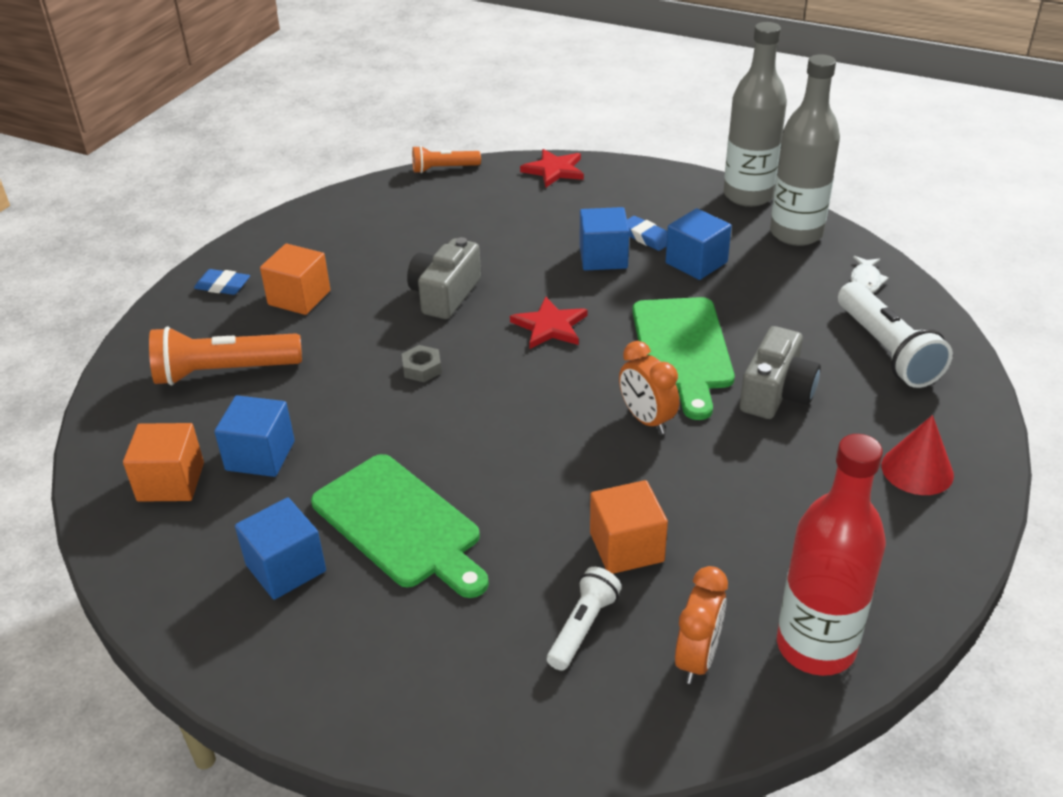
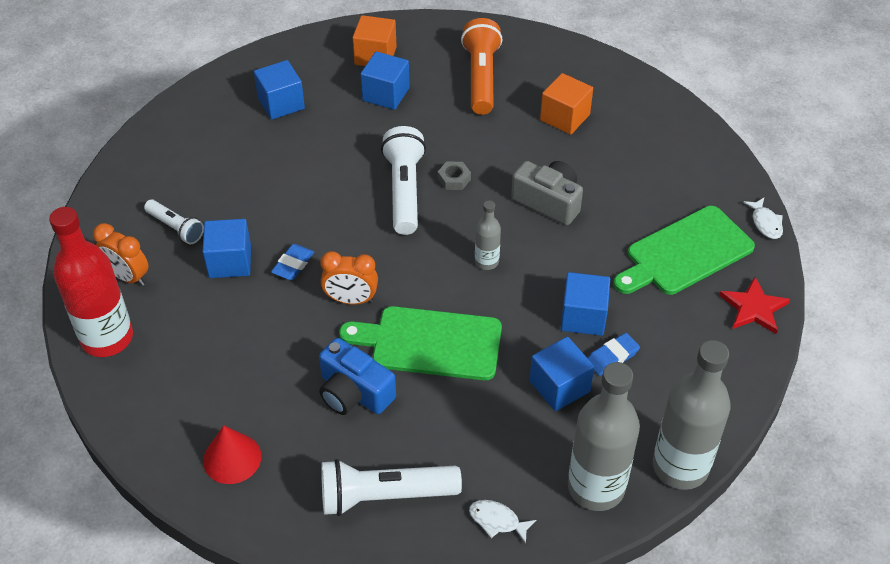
camera: 100 degrees right, 10 degrees up
blue eraser [194,269,250,295] -> blue eraser moved to [271,244,314,280]
green cutting board [311,454,489,598] -> green cutting board moved to [613,206,755,295]
orange flashlight [412,146,481,173] -> white fish [743,198,783,239]
red star [510,296,587,349] -> grey bottle [475,200,501,270]
orange cube [590,480,668,574] -> blue cube [202,219,251,278]
orange clock [619,341,679,434] -> orange clock turned 150 degrees counterclockwise [320,251,378,305]
grey camera [740,326,821,419] -> blue camera [319,338,396,415]
none -> white flashlight [381,126,426,235]

